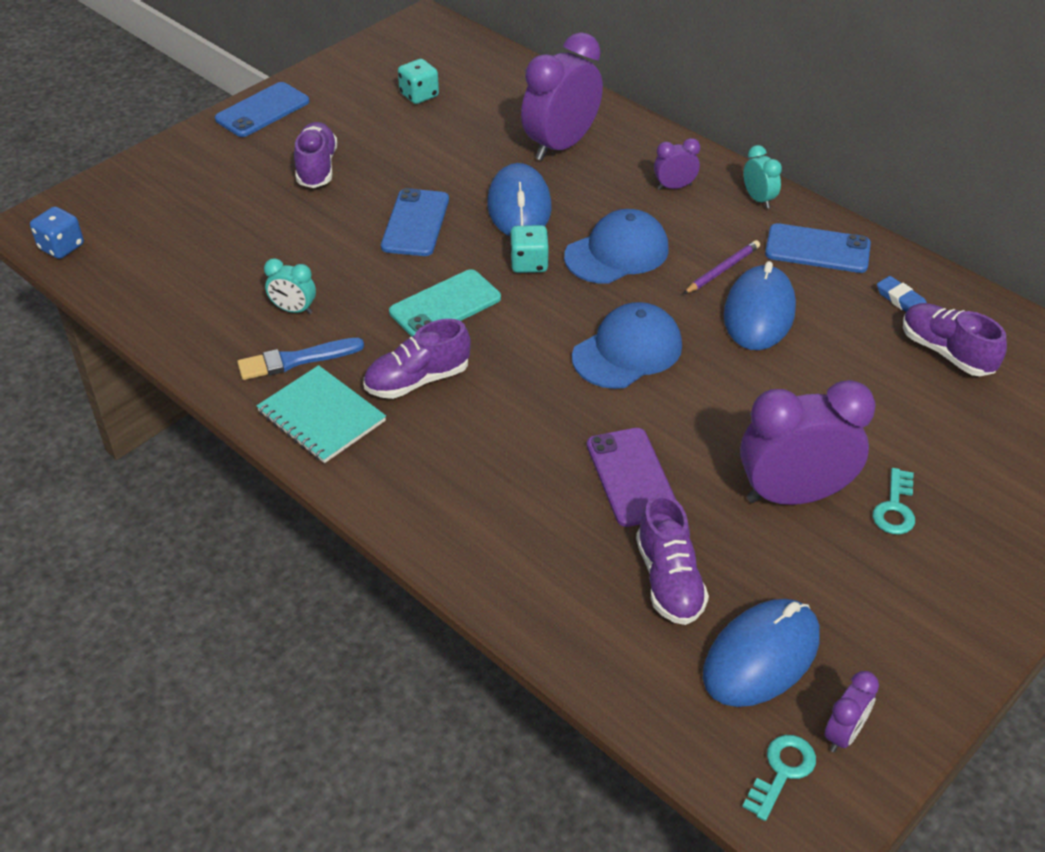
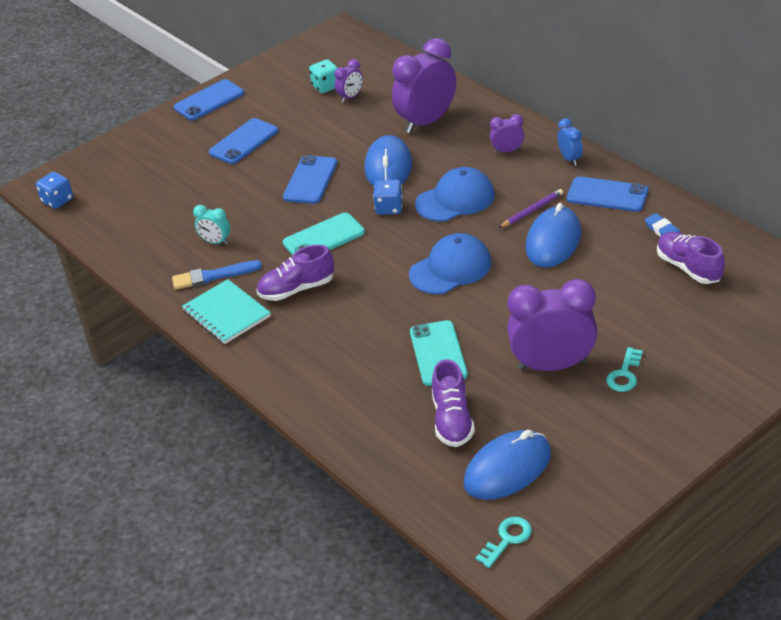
camera: 10 degrees right, 5 degrees down
purple shoe [294,122,337,188] -> blue phone [209,118,278,164]
turquoise dice [510,225,549,273] -> blue dice [373,180,403,215]
purple phone [587,428,676,527] -> turquoise phone [410,320,468,386]
turquoise clock [743,145,782,209] -> blue clock [557,118,583,166]
purple clock [824,671,879,752] -> purple clock moved to [335,59,363,103]

